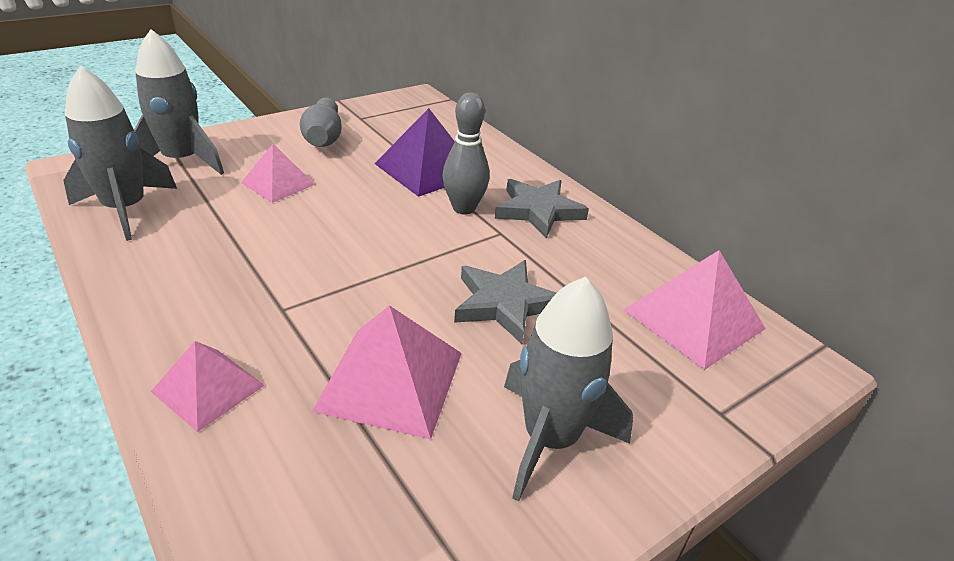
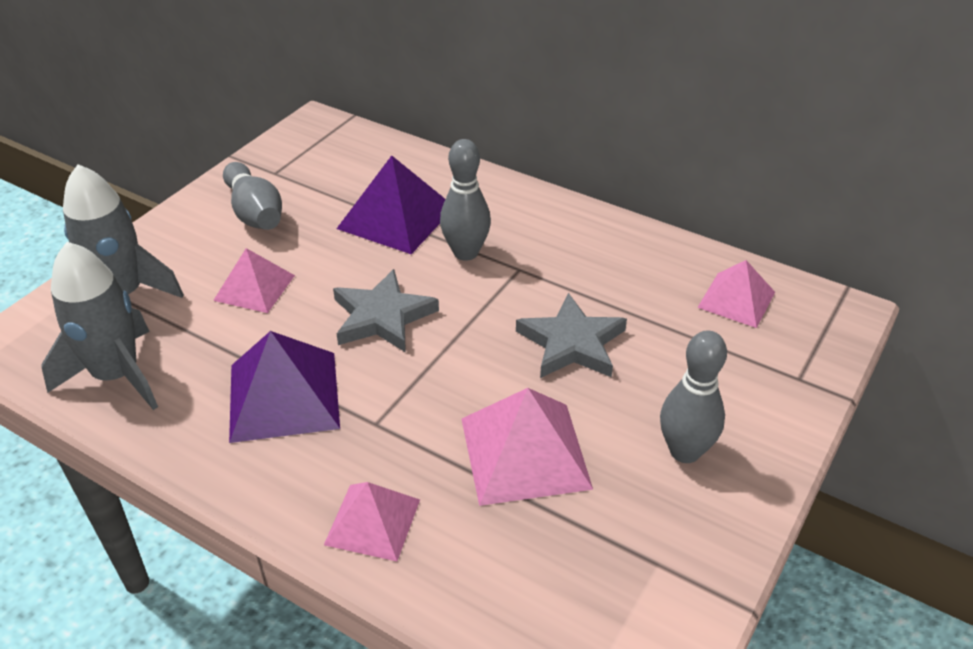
camera: 20 degrees left, 5 degrees up
grey star [495,179,589,238] -> grey star moved to [333,269,439,353]
grey rocket [504,277,633,501] -> grey bowling pin [660,330,727,463]
pink pyramid [623,250,766,370] -> pink pyramid [697,260,775,328], size x0.64
none -> purple pyramid [229,331,340,443]

